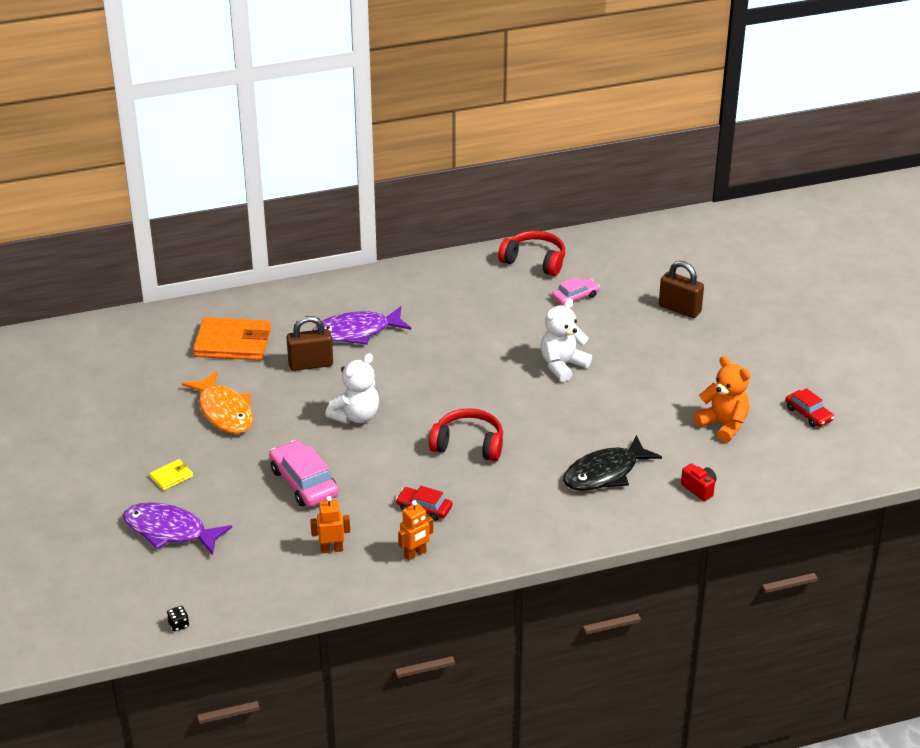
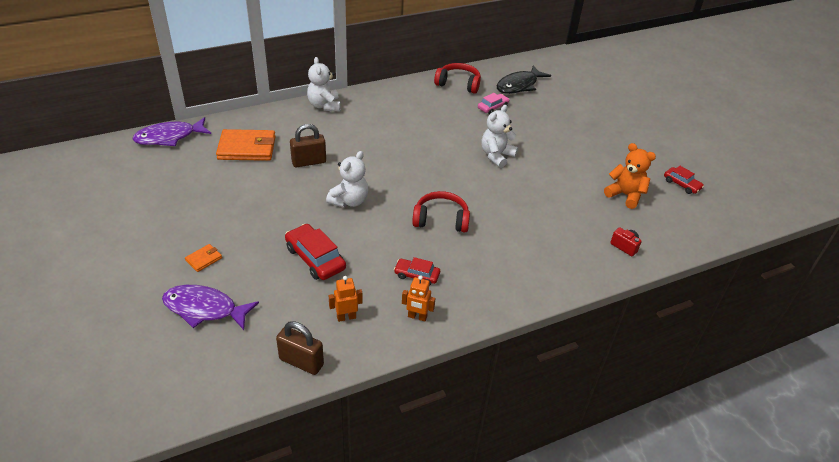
camera: 10 degrees left, 5 degrees up
yellow wallet [150,459,193,491] -> orange wallet [185,244,222,272]
black dice [167,606,189,631] -> none
orange fish [182,371,253,434] -> none
pink car [269,440,339,507] -> red car [285,224,346,280]
purple fish [313,306,411,345] -> purple fish moved to [133,117,211,146]
orange robot [398,500,433,560] -> orange robot turned 60 degrees clockwise [402,275,435,321]
black fish [563,435,662,491] -> black fish moved to [497,65,551,94]
brown padlock [659,261,704,318] -> brown padlock moved to [276,321,324,375]
none -> white teddy bear [307,57,341,112]

